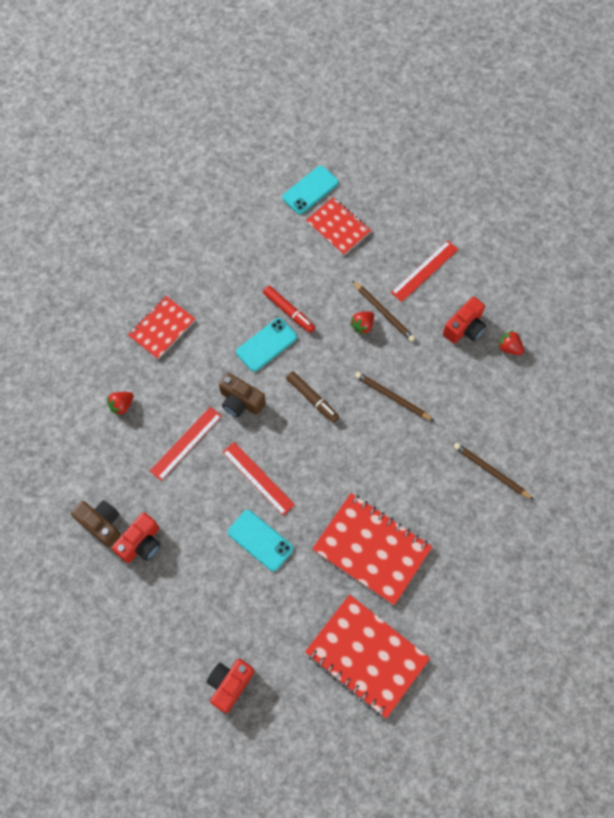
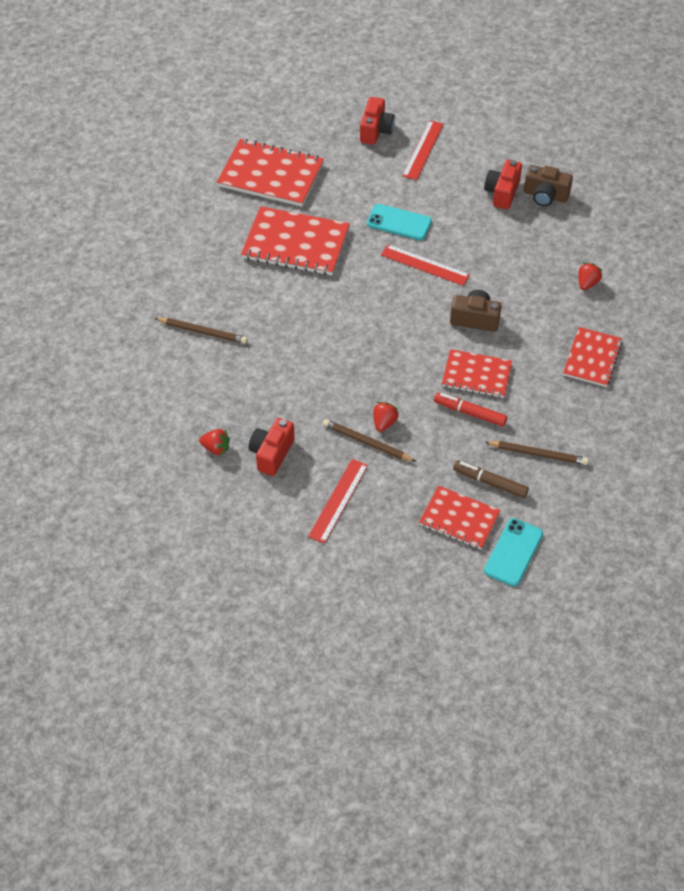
camera: 160 degrees right, 15 degrees down
red ruler [150,406,222,481] -> red ruler moved to [402,120,444,180]
turquoise phone [236,318,297,372] -> red notebook [442,349,512,398]
brown marker [286,371,339,423] -> brown marker moved to [453,461,529,498]
brown pencil [355,372,434,421] -> brown pencil moved to [485,441,589,465]

